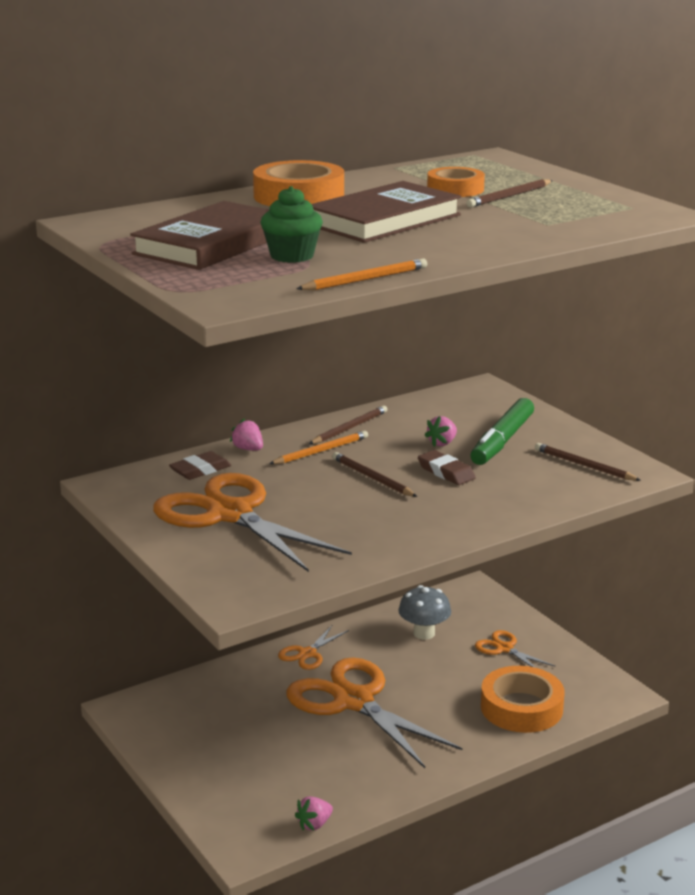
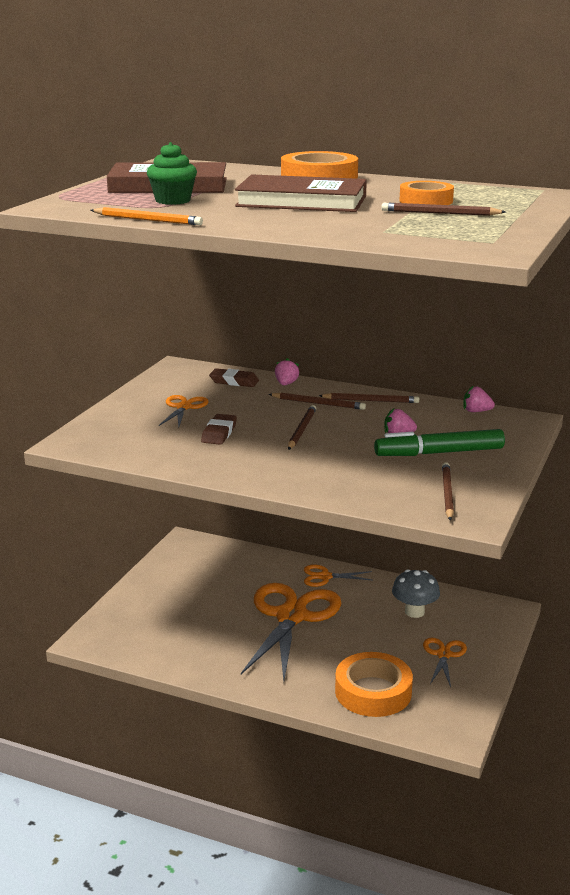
camera: 55 degrees right, 0 degrees up
orange scissors [153,473,352,572] -> orange scissors [159,395,209,427], size x0.46
orange pencil [269,431,368,464] -> brown pencil [269,393,366,410]
pink strawberry [295,796,333,831] -> pink strawberry moved to [463,385,495,412]
brown eraser [418,450,476,485] -> brown eraser moved to [201,414,237,445]

